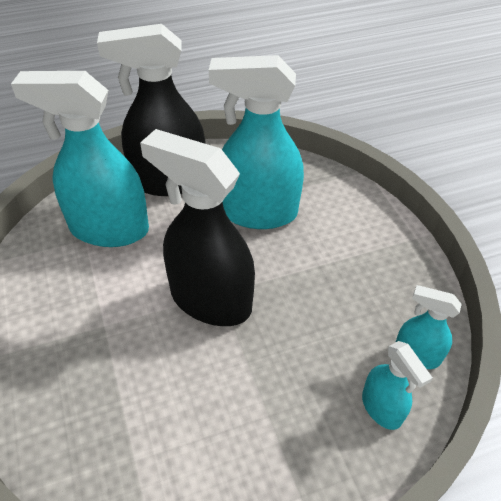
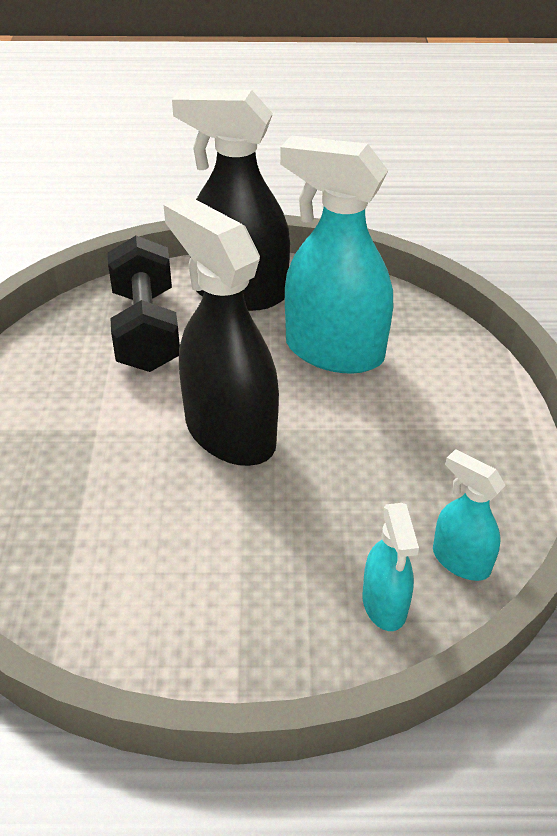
camera: 20 degrees right, 5 degrees down
turquoise spray bottle [11,71,149,247] -> black dumbbell [108,236,180,372]

